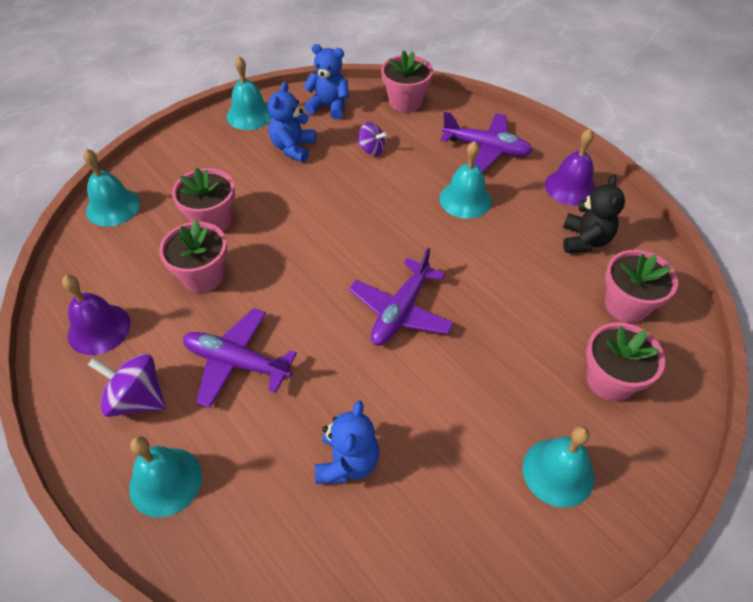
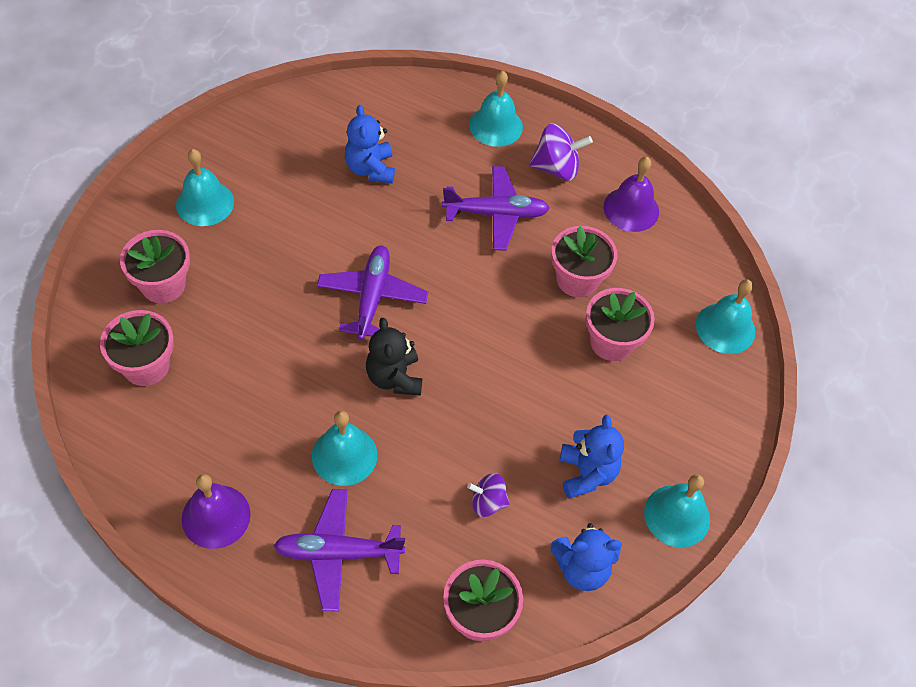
camera: 155 degrees right, 5 degrees up
black teddy bear [563,174,625,253] -> black teddy bear moved to [366,318,422,396]

